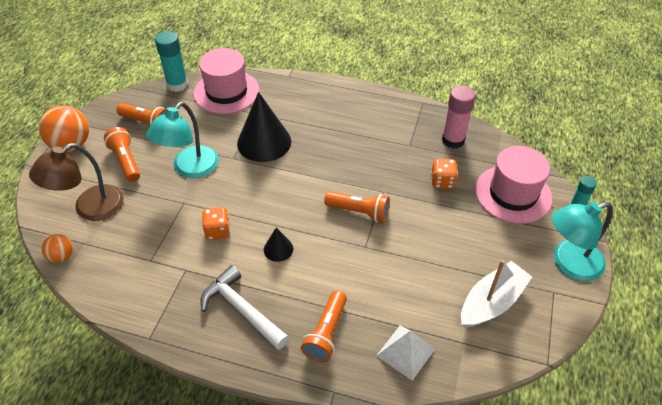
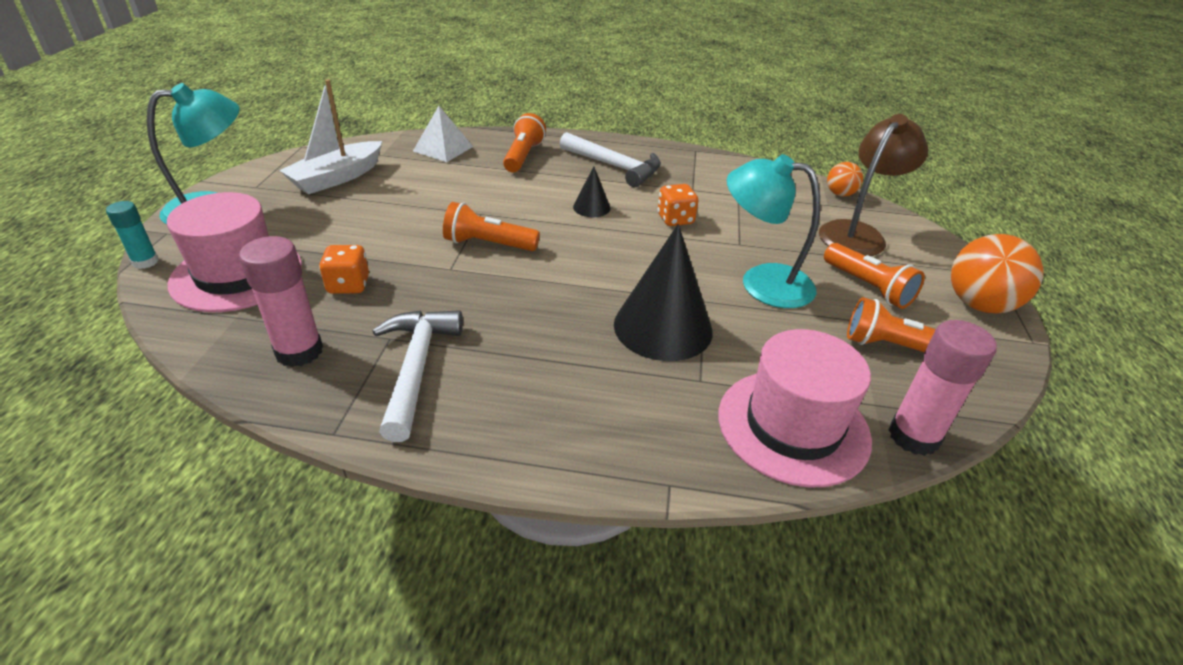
camera: 170 degrees right, 10 degrees down
turquoise lamp [146,102,219,178] -> turquoise lamp turned 90 degrees counterclockwise [727,154,820,308]
turquoise glue stick [155,31,188,92] -> pink glue stick [889,320,997,456]
none -> white hammer [373,310,463,442]

